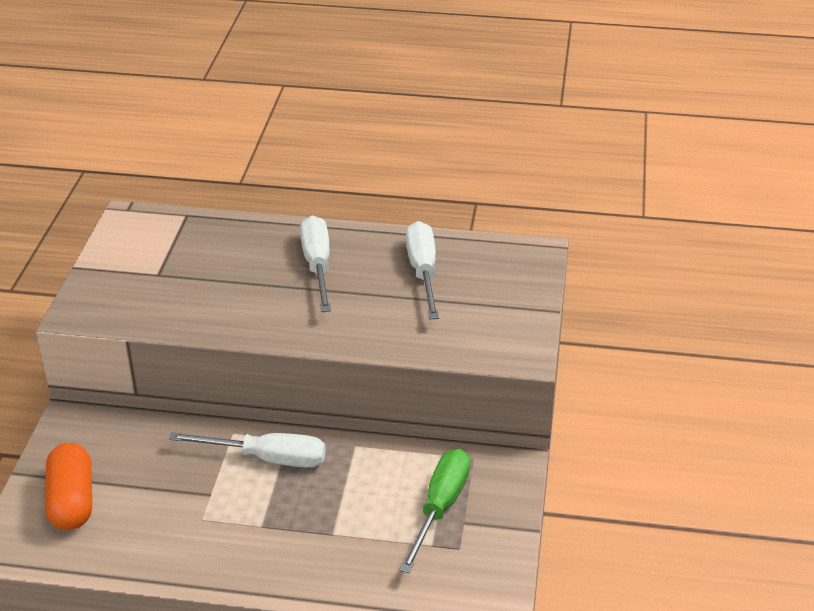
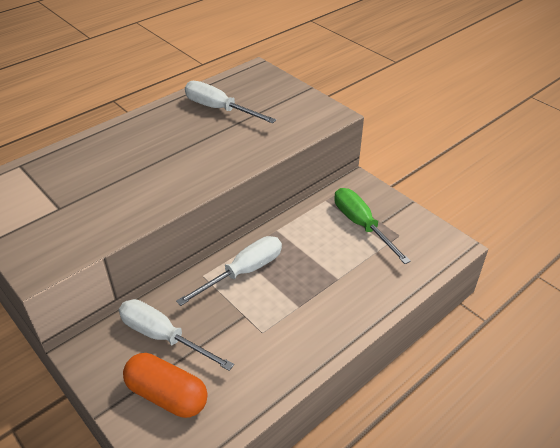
camera: 50 degrees left, 5 degrees up
white screwdriver [300,215,331,312] -> white screwdriver moved to [119,299,234,371]

